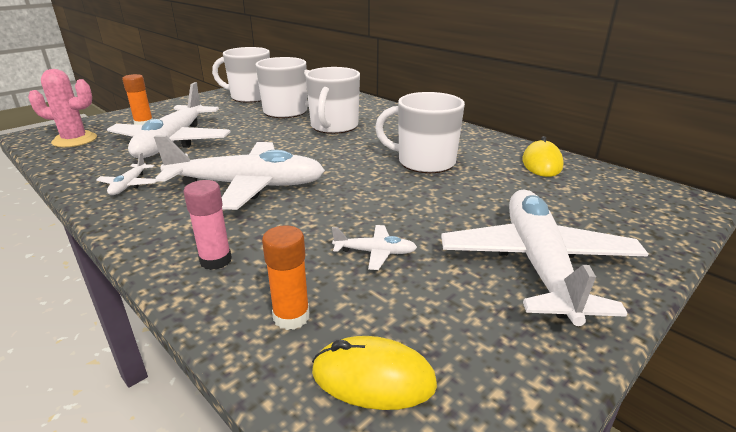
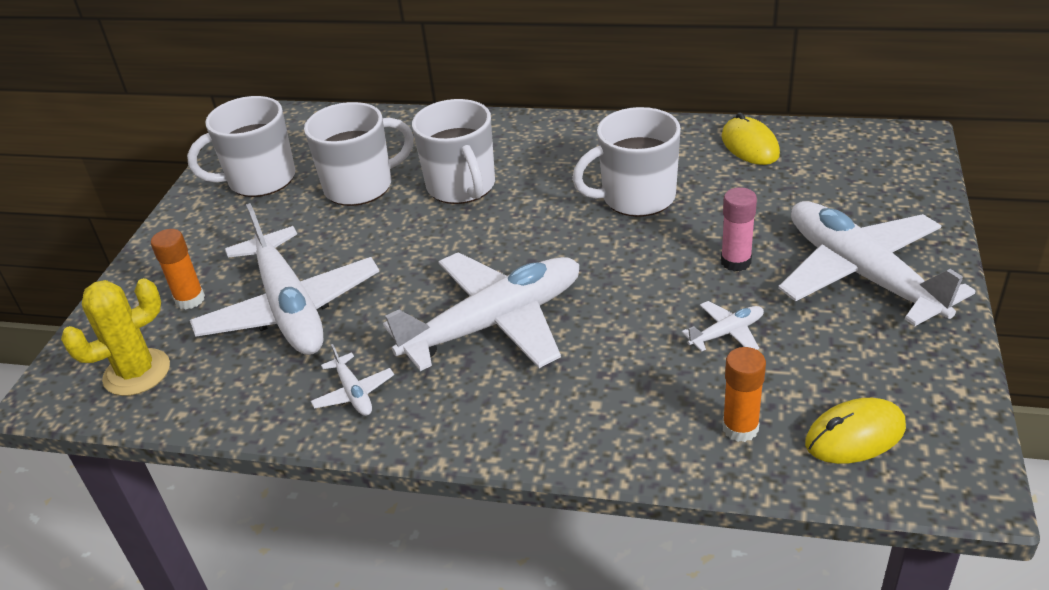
camera: 30 degrees left, 10 degrees up
pink cactus [28,69,97,147] -> yellow cactus [61,278,170,396]
pink glue stick [184,180,232,270] -> pink glue stick moved to [721,187,757,272]

